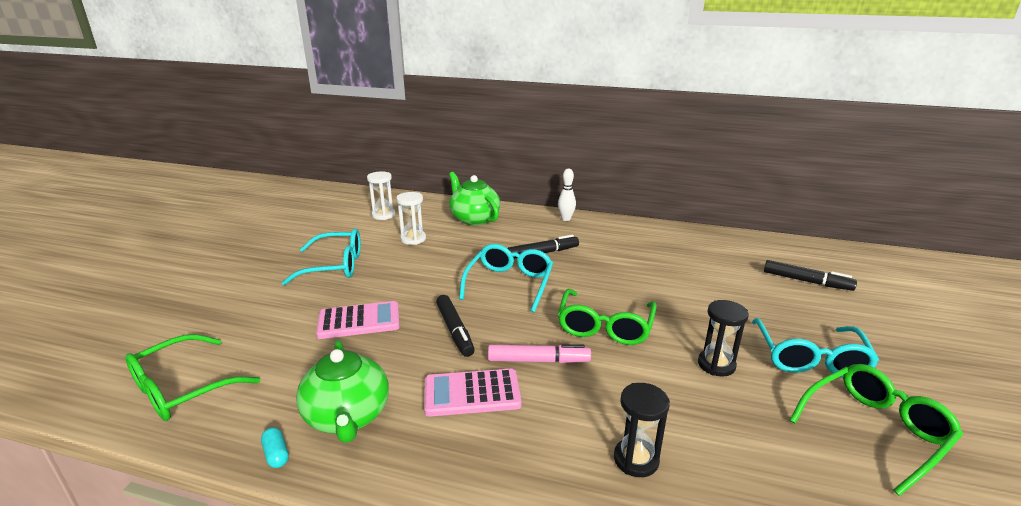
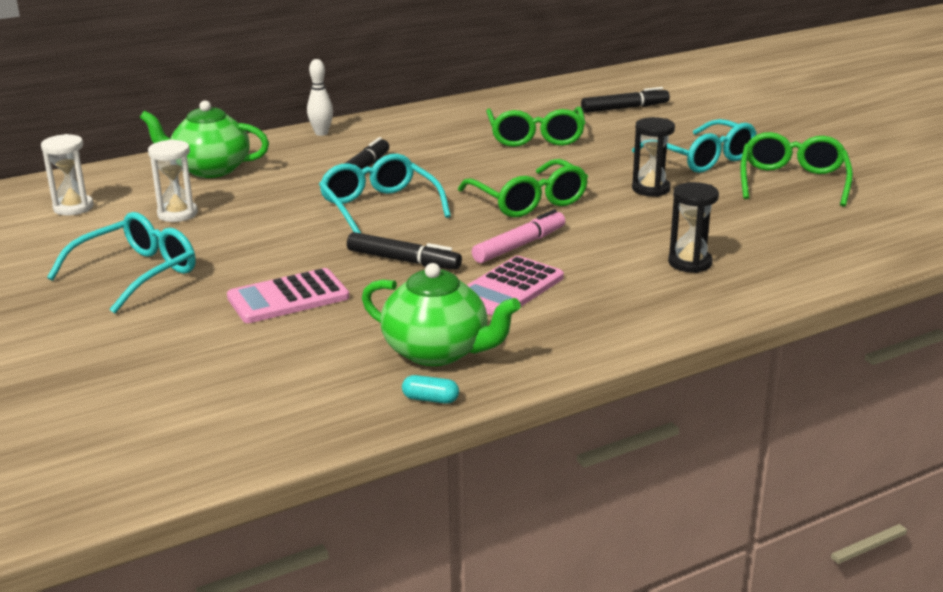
camera: 45 degrees left, 0 degrees up
green glasses [125,334,260,421] -> green glasses moved to [486,107,585,147]
pink calculator [316,301,400,339] -> pink calculator turned 150 degrees counterclockwise [227,268,349,323]

